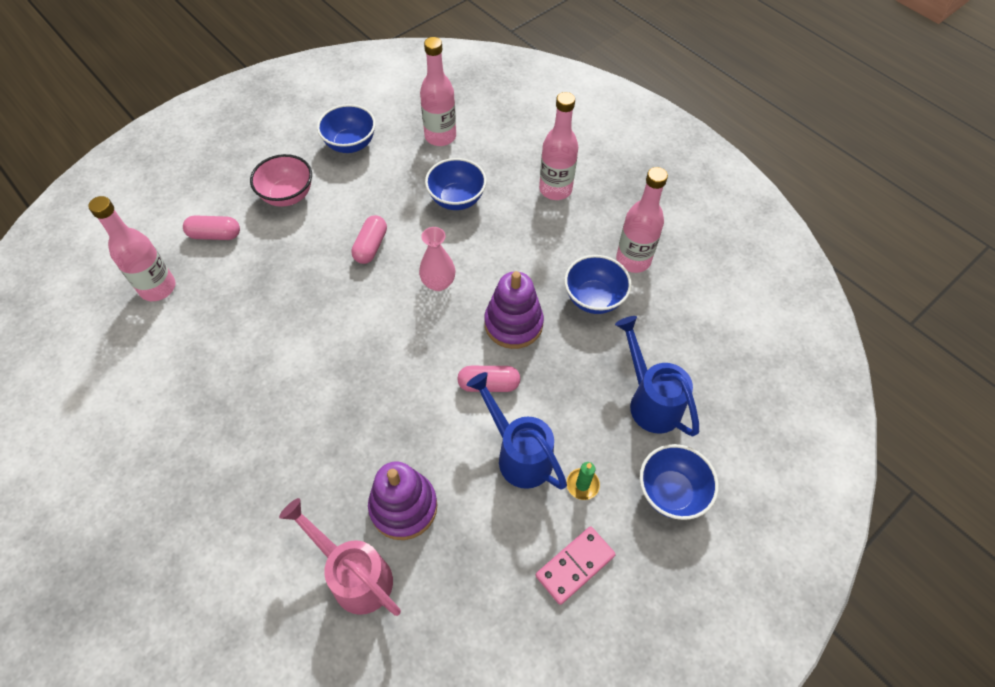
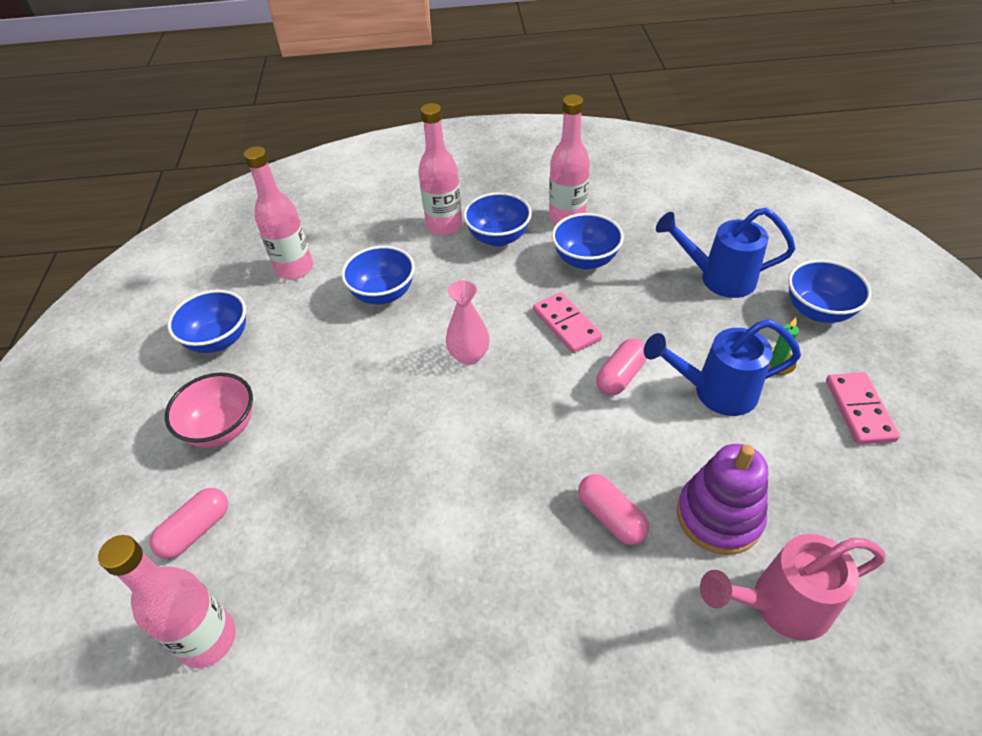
camera: 50 degrees left, 10 degrees down
pink capsule [351,215,387,264] -> pink capsule moved to [578,474,649,545]
purple stacking toy [484,271,544,349] -> pink domino [533,292,602,353]
none -> blue bowl [463,192,532,246]

